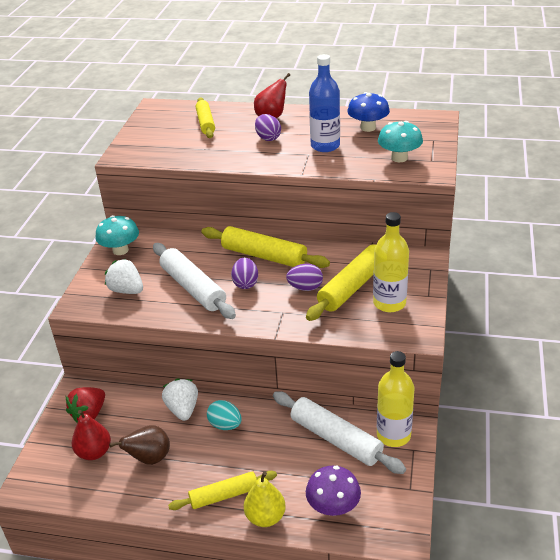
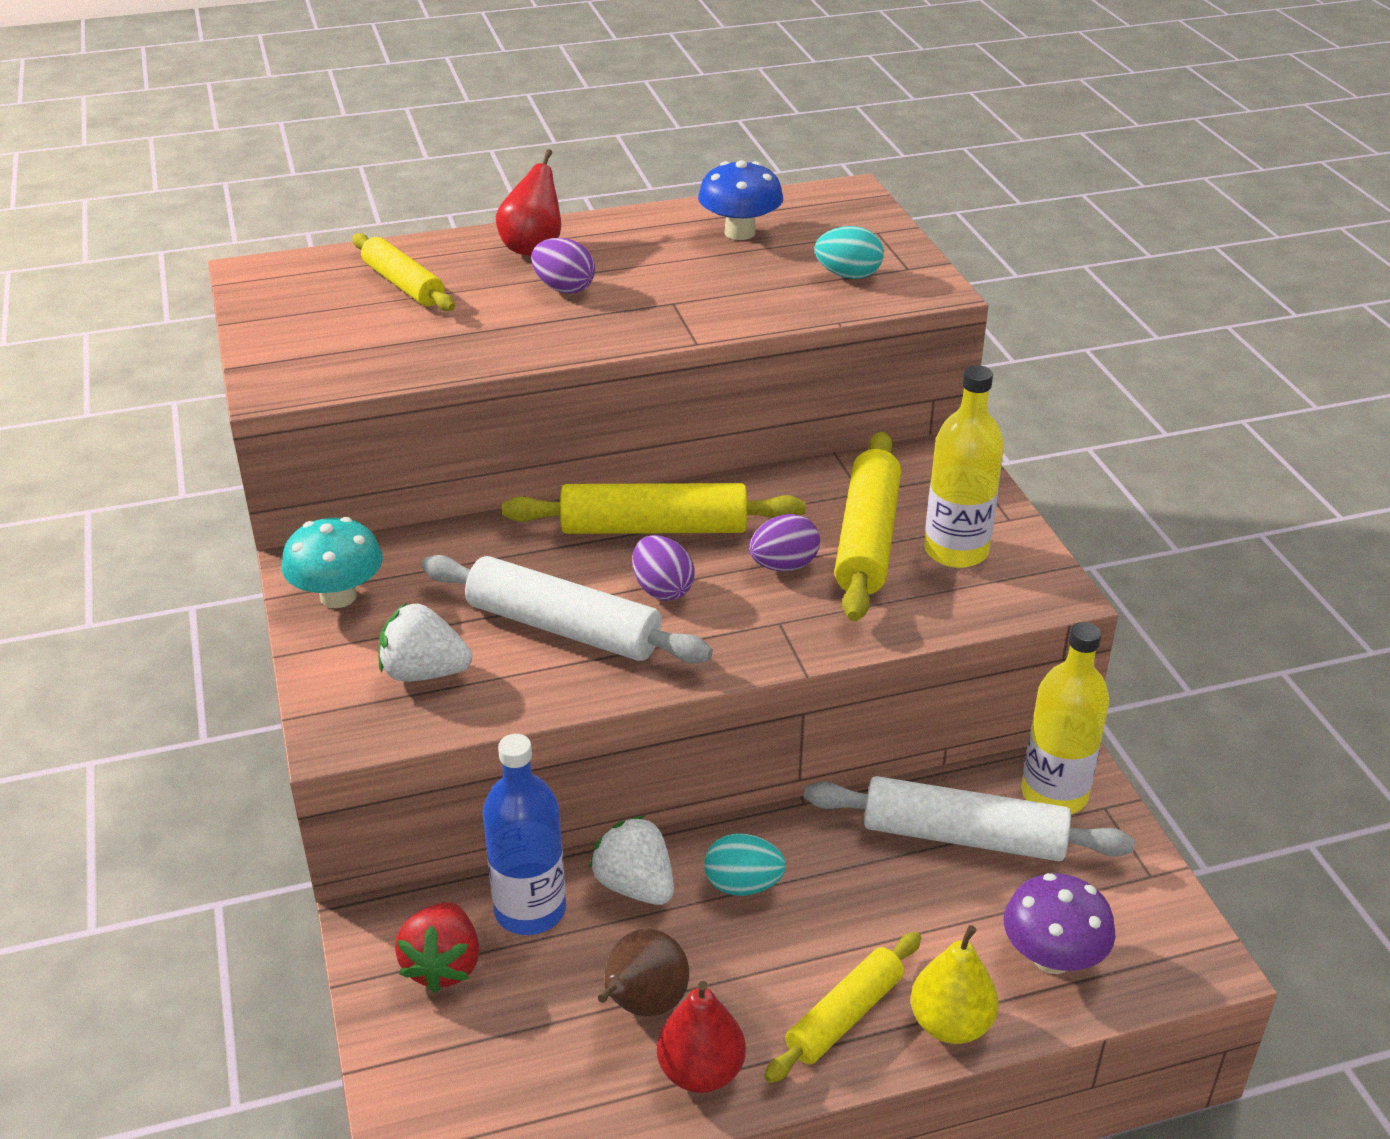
camera: 30 degrees left, 0 degrees up
red pear [72,410,111,460] -> red pear moved to [657,981,746,1093]
blue bottle [309,54,340,152] -> blue bottle moved to [483,734,566,935]
turquoise mushroom [378,121,423,162] -> turquoise egg [815,226,884,279]

